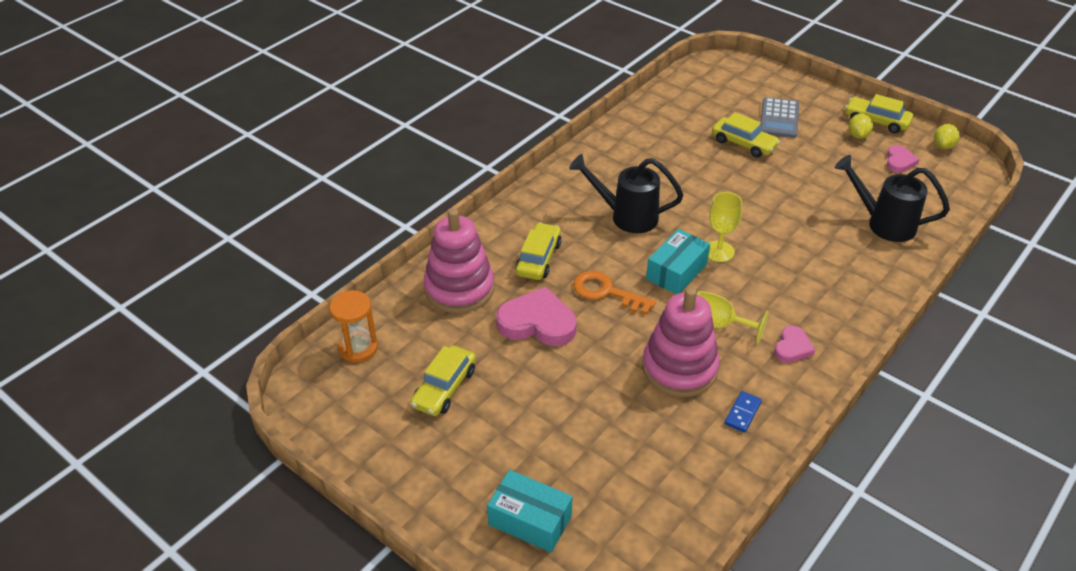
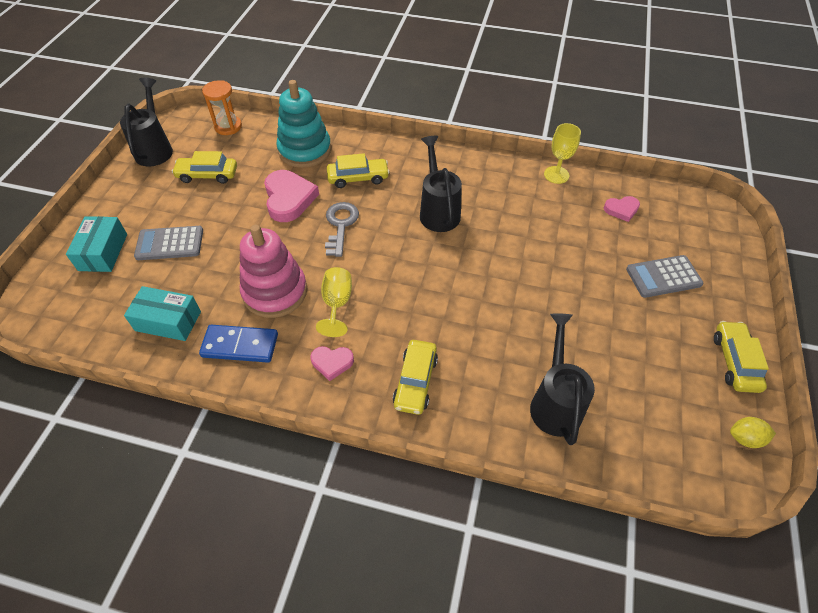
camera: 65 degrees right, 10 degrees up
pink stacking toy [424,209,495,313] -> turquoise stacking toy [276,80,331,168]
orange key [573,271,656,315] -> grey key [325,202,359,257]
turquoise box [646,229,710,294] -> turquoise box moved to [124,286,201,341]
yellow goblet [708,192,742,262] -> yellow goblet moved to [544,123,581,184]
yellow car [712,112,780,157] -> yellow car moved to [393,340,438,415]
blue domino [724,391,762,433] -> blue domino [199,325,278,363], size x1.79
yellow lemon [848,114,873,139] -> none
pink heart [886,145,920,173] -> pink heart moved to [604,196,640,222]
none -> black watering can [120,78,173,167]
none -> grey calculator [134,226,203,260]

